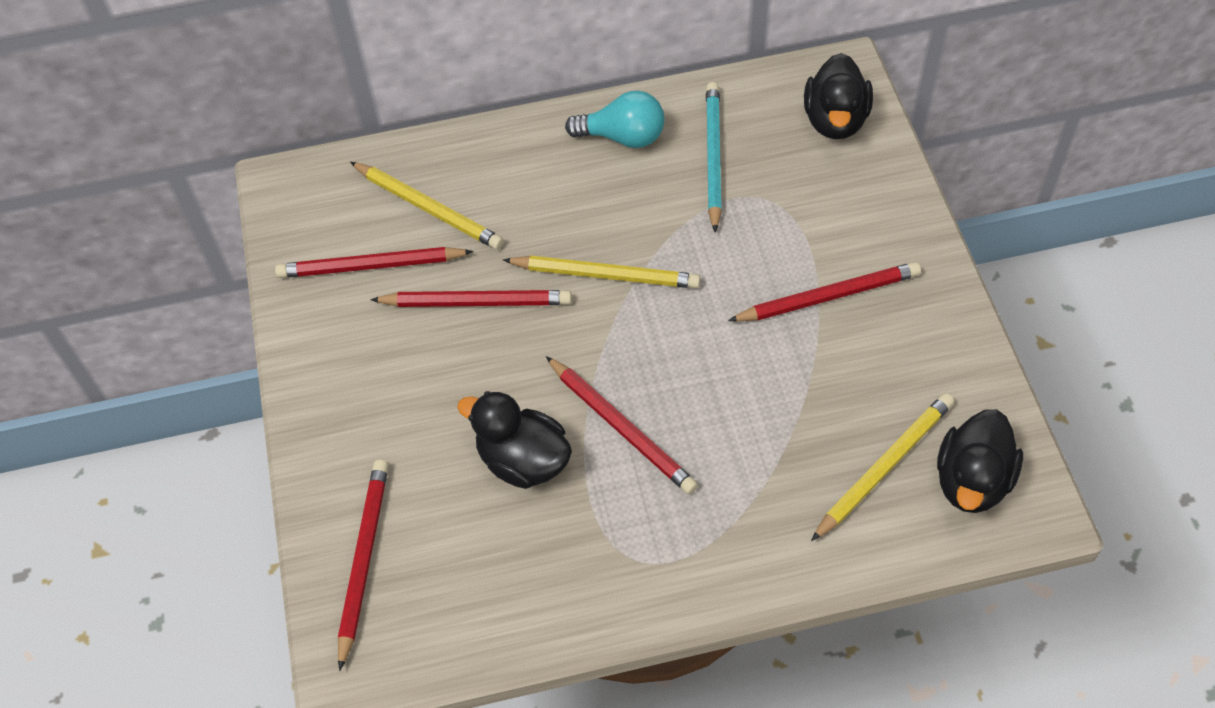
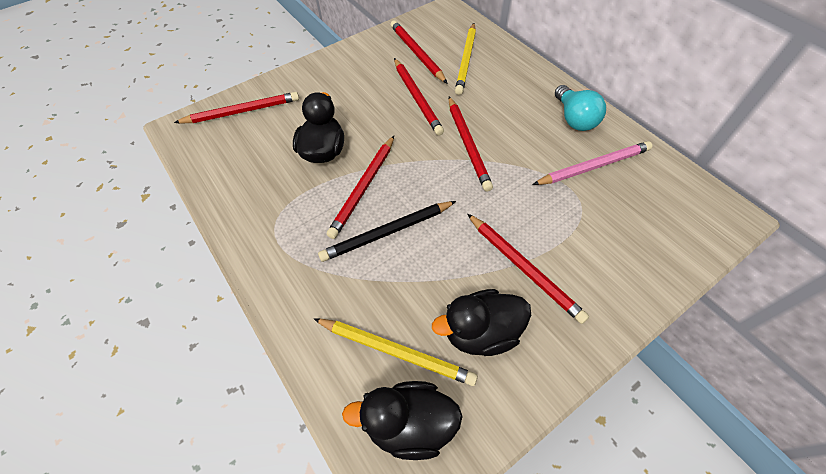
camera: 65 degrees right, 0 degrees up
yellow pencil [503,256,701,288] -> red pencil [449,97,493,191]
turquoise pencil [706,82,722,233] -> pink pencil [532,141,653,185]
black duck [804,53,873,139] -> black duck moved to [432,289,531,356]
none -> black pencil [318,201,456,262]

